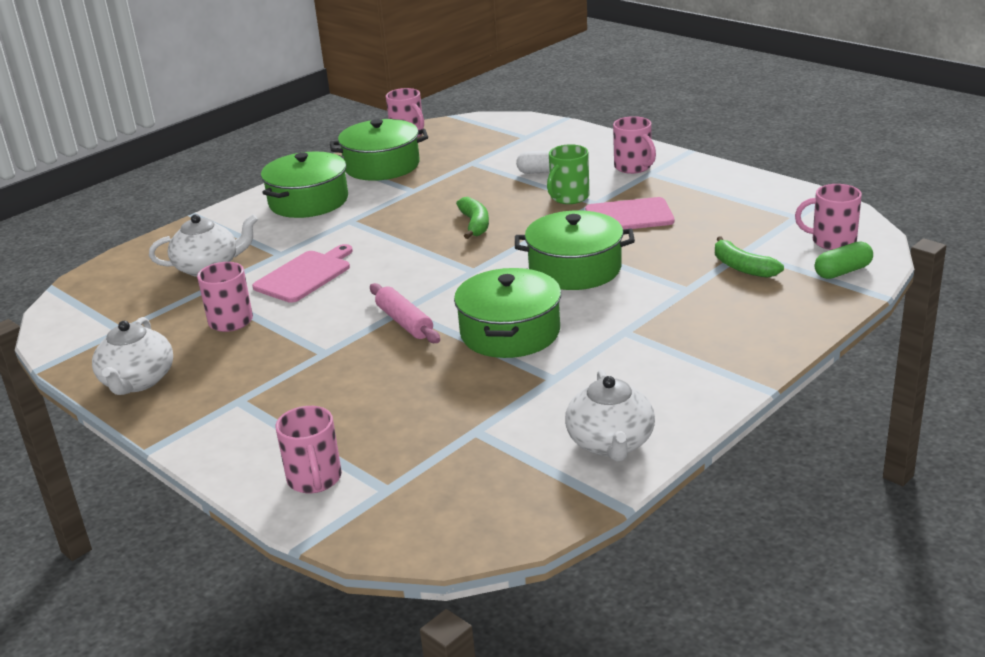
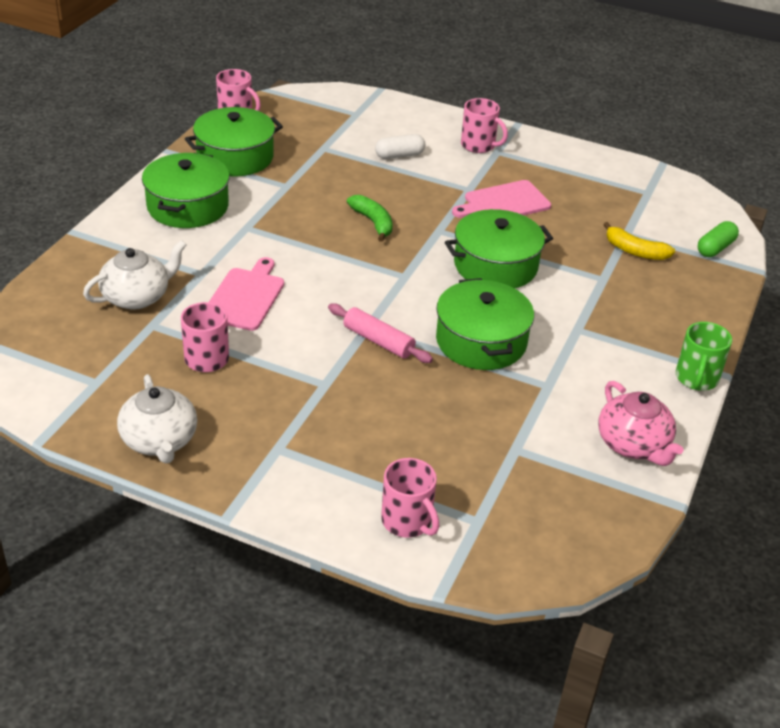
camera: 25 degrees left, 10 degrees up
green mug [547,144,589,204] -> green mug moved to [676,322,732,391]
white teapot [565,369,655,462] -> pink teapot [598,381,683,466]
green banana [715,236,784,278] -> yellow banana [603,222,675,260]
pink mug [795,184,862,250] -> none

